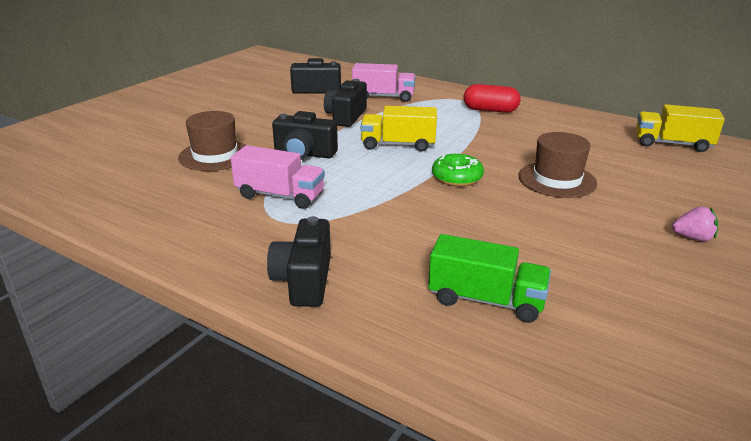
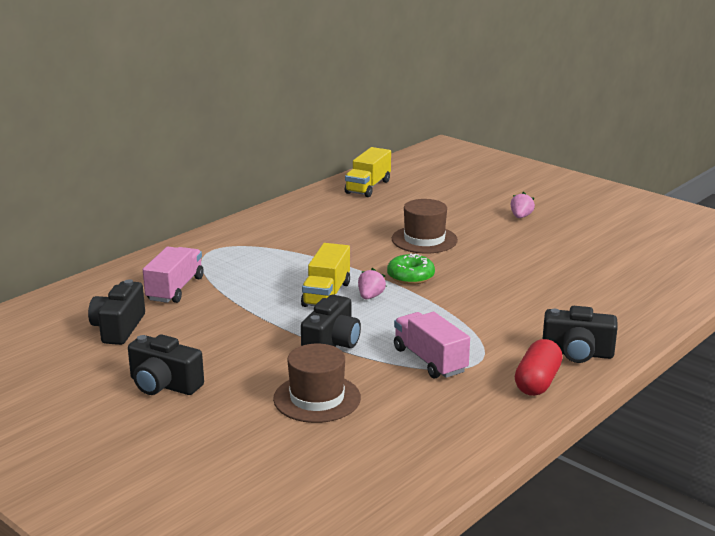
camera: 80 degrees left, 5 degrees down
pink truck [230,145,325,209] -> pink truck turned 60 degrees counterclockwise [394,312,470,378]
black camera [324,79,367,127] -> black camera moved to [128,334,204,395]
green truck [428,234,551,323] -> none
red capsule [464,84,520,113] -> red capsule moved to [515,339,563,396]
none -> pink strawberry [358,268,386,299]

